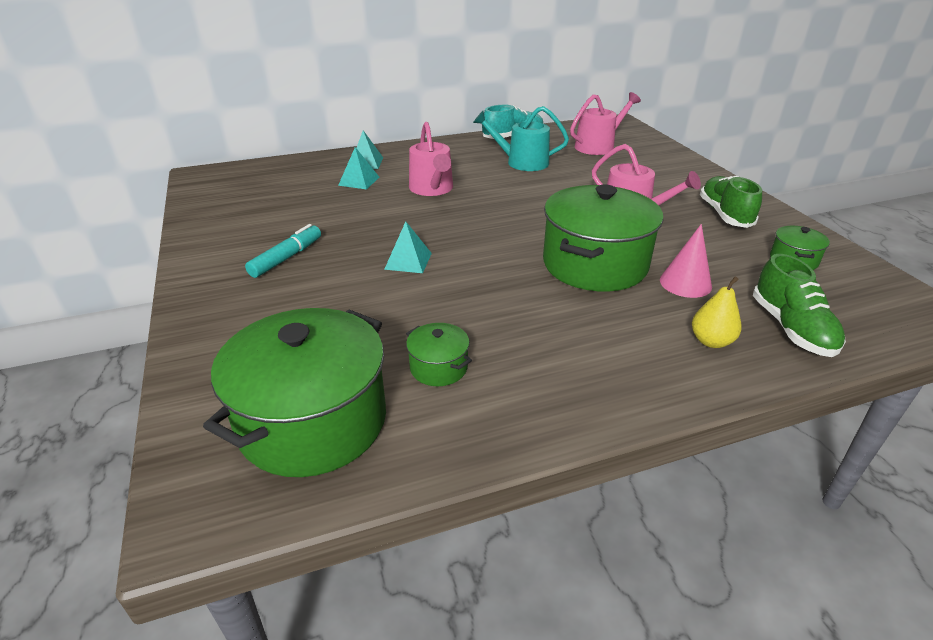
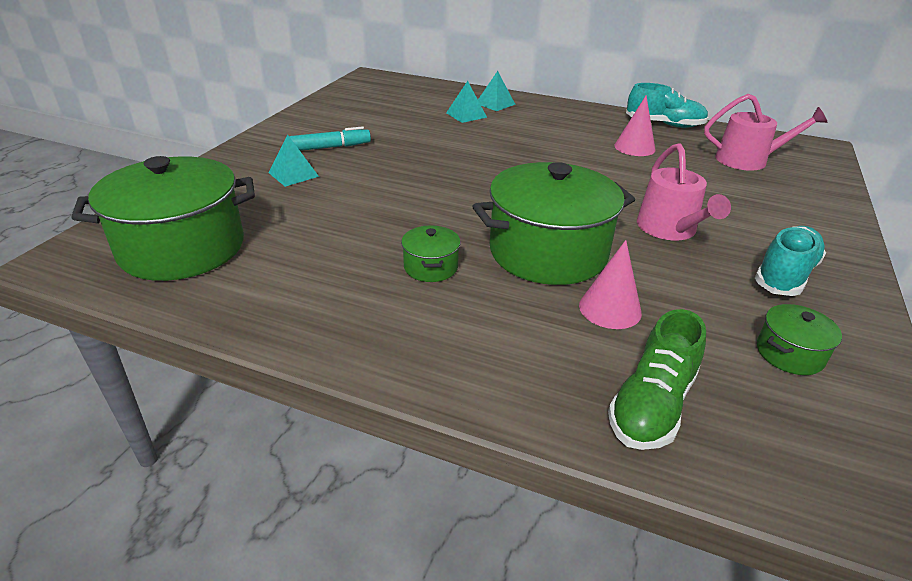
camera: 40 degrees right, 0 degrees up
turquoise pyramid [384,221,432,273] -> turquoise pyramid moved to [269,134,319,187]
green pot [406,323,472,386] -> green pot moved to [401,226,461,282]
pink watering can [409,122,453,196] -> none
turquoise watering can [473,106,569,171] -> pink cone [614,96,655,156]
yellow pear [692,277,742,348] -> none
green shoe [700,176,762,228] -> turquoise shoe [755,226,826,296]

